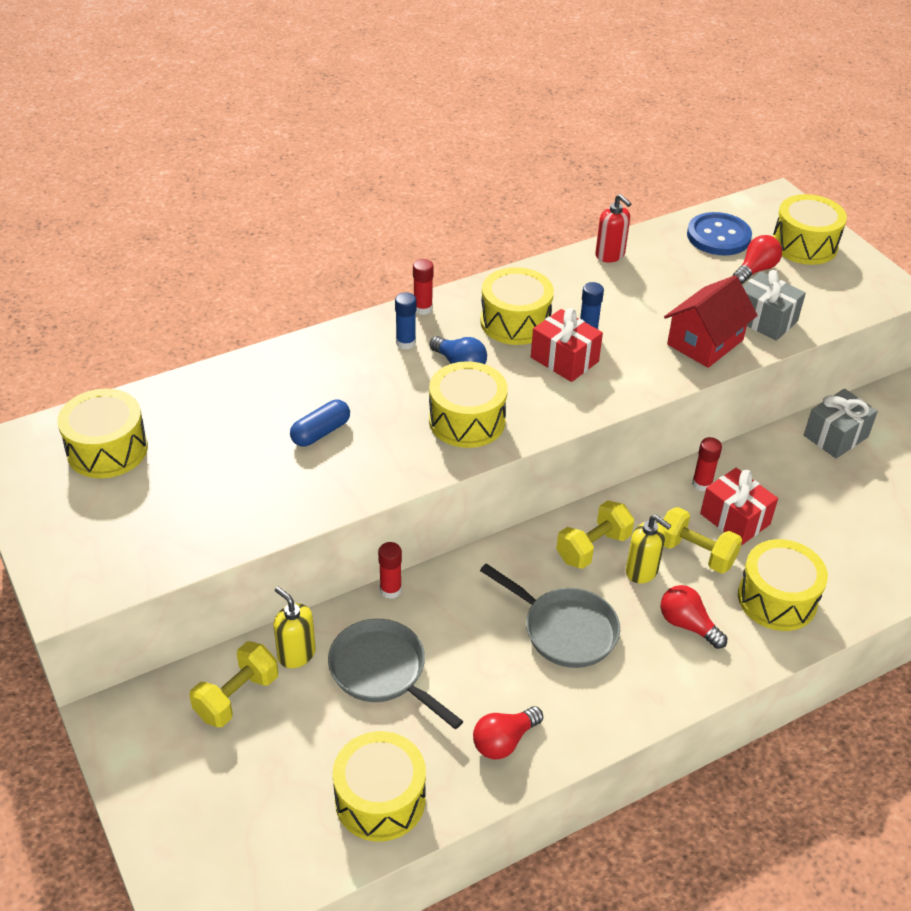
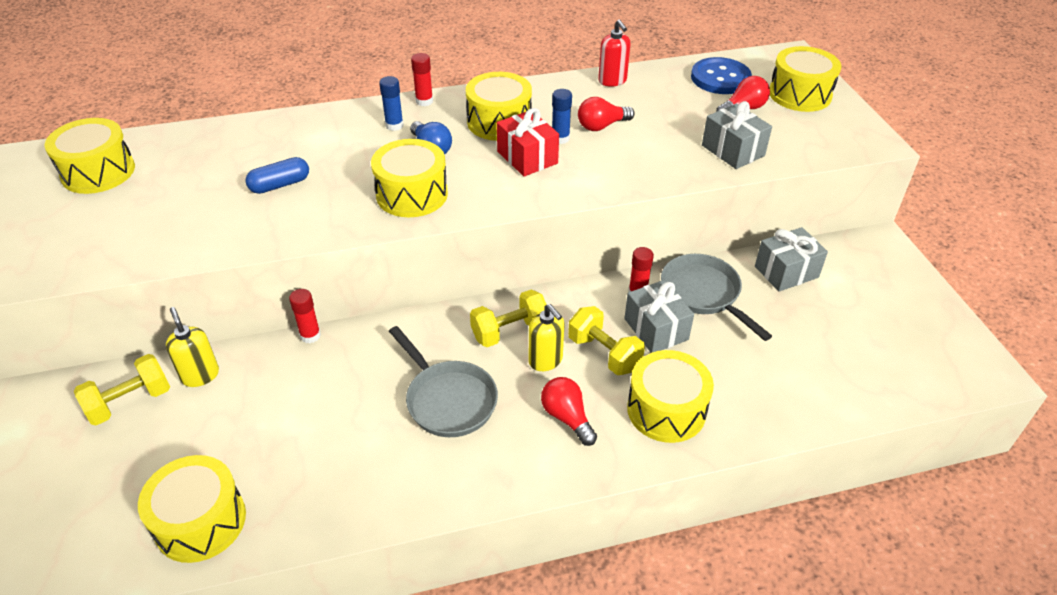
camera: 15 degrees right, 0 degrees up
grey pan [328,619,463,729] -> grey pan moved to [661,254,772,341]
red light bulb [473,706,543,759] -> red light bulb moved to [578,97,635,131]
red house [664,275,758,368] -> none
red gift [700,468,778,545] -> grey gift [624,280,694,353]

